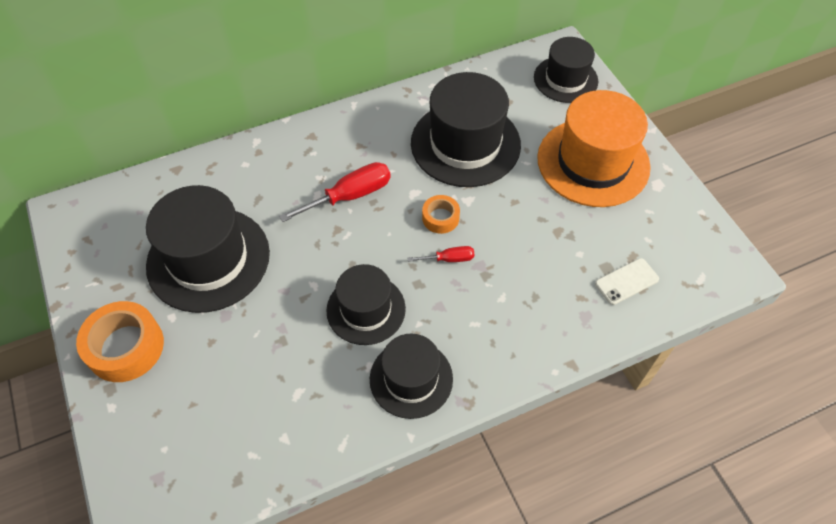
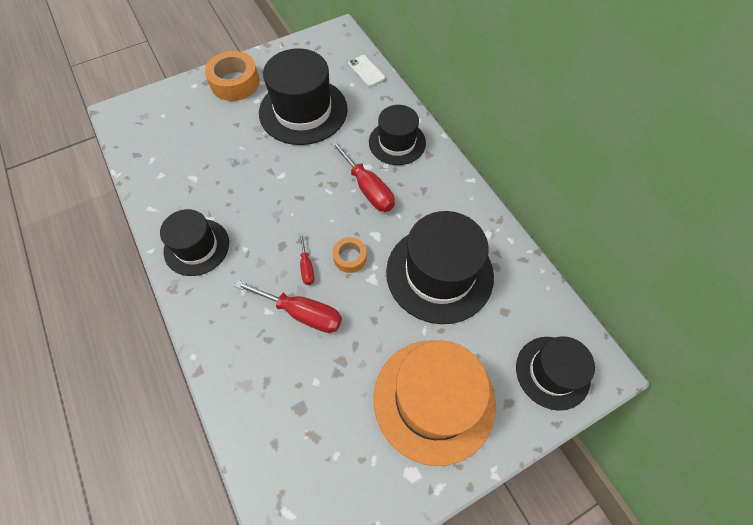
camera: 85 degrees right, 5 degrees up
black hat [326,264,406,345] -> black hat moved to [369,105,426,165]
white phone [595,258,659,305] -> white phone moved to [348,55,385,87]
none -> red screwdriver [234,280,342,333]

